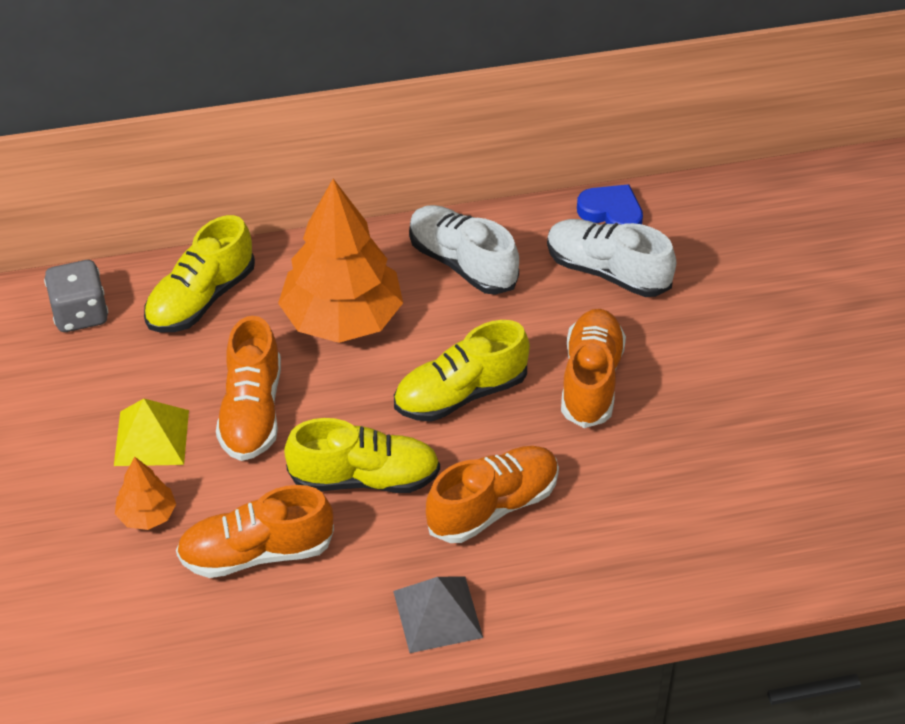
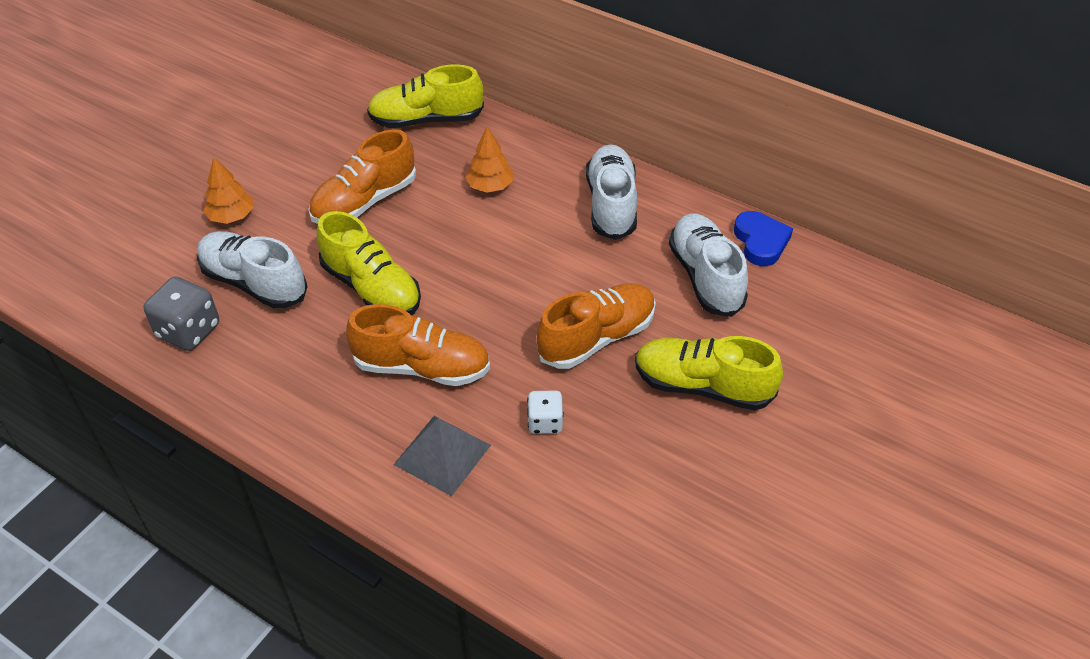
camera: 45 degrees right, 0 degrees up
grey dice [44,260,108,332] -> grey dice moved to [144,277,219,351]
yellow pyramid [114,399,189,466] -> none
orange shoe [176,485,334,578] -> white shoe [197,231,308,309]
orange tree [278,179,403,343] -> orange tree [465,127,513,193], size x0.45
grey pyramid [393,576,483,653] -> grey pyramid moved to [393,416,491,496]
yellow shoe [394,320,530,421] -> yellow shoe moved to [635,336,783,410]
none -> white dice [527,390,564,434]

